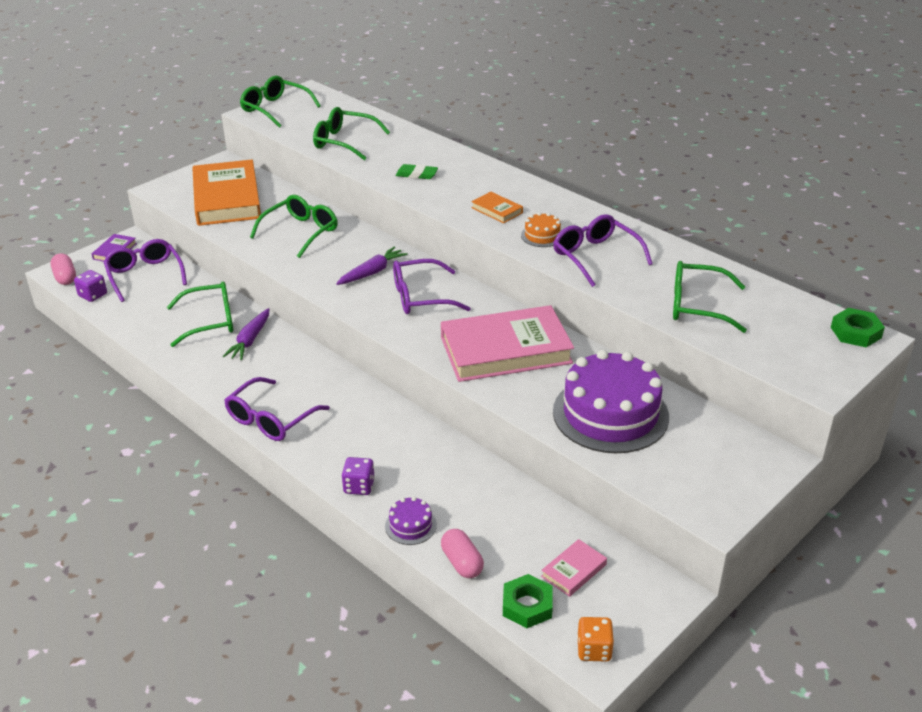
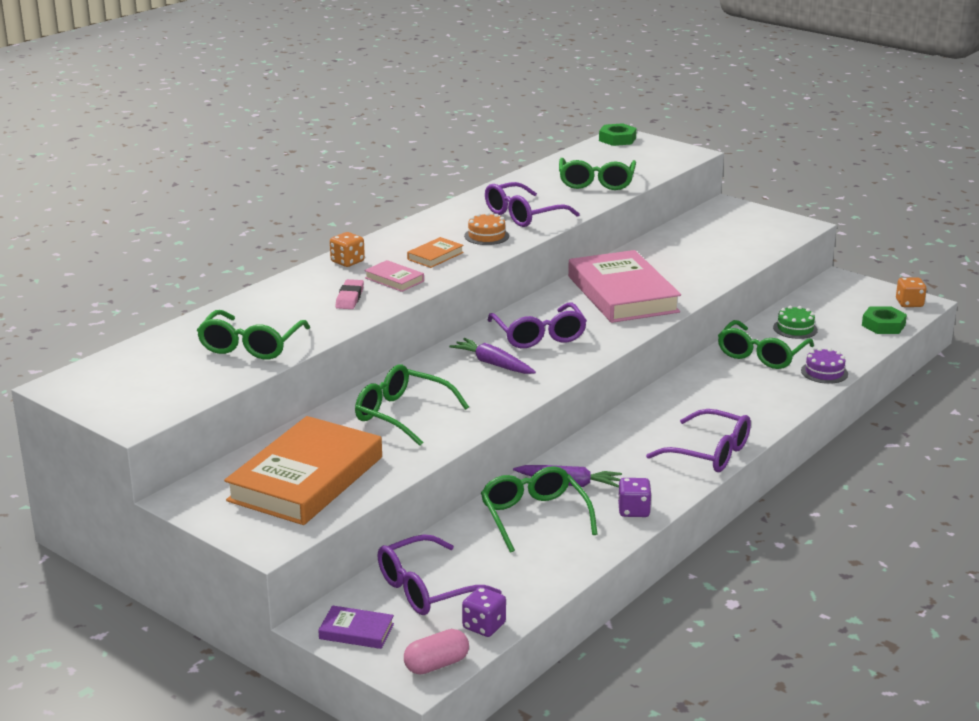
camera: 95 degrees left, 10 degrees down
orange book [193,160,261,226] -> orange book turned 45 degrees counterclockwise [224,416,382,525]
green glasses [240,76,321,128] -> green glasses moved to [718,320,814,369]
purple dice [342,457,375,495] -> purple dice moved to [618,478,652,517]
green eraser [395,164,438,179] -> pink eraser [336,279,364,309]
pink capsule [441,529,484,578] -> none
pink book [541,539,607,597] -> pink book moved to [364,260,424,292]
purple cake [553,350,669,453] -> none
none -> orange dice [330,232,365,267]
none -> green cake [773,306,818,339]

